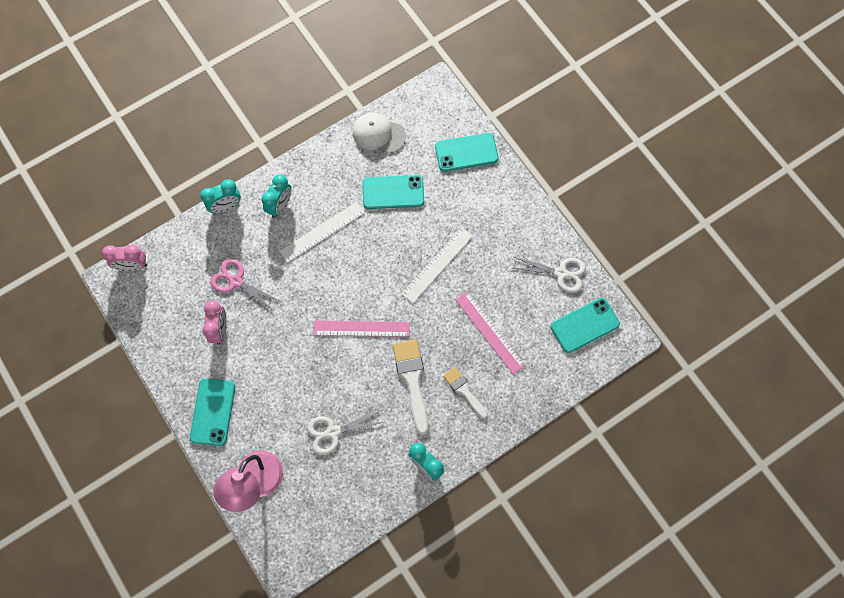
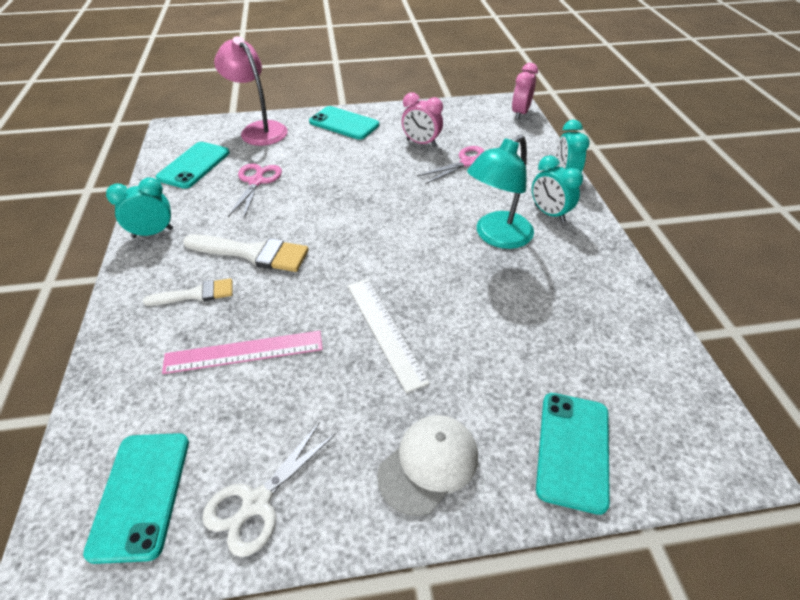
camera: 115 degrees right, 25 degrees down
white ruler [280,202,365,263] -> turquoise lamp [467,135,534,249]
white scissors [307,410,384,455] -> pink scissors [228,163,282,219]
pink ruler [313,320,410,337] -> none
white cap [353,113,406,153] -> white cap moved to [377,415,478,516]
turquoise phone [363,175,424,209] -> turquoise phone moved to [156,142,230,189]

